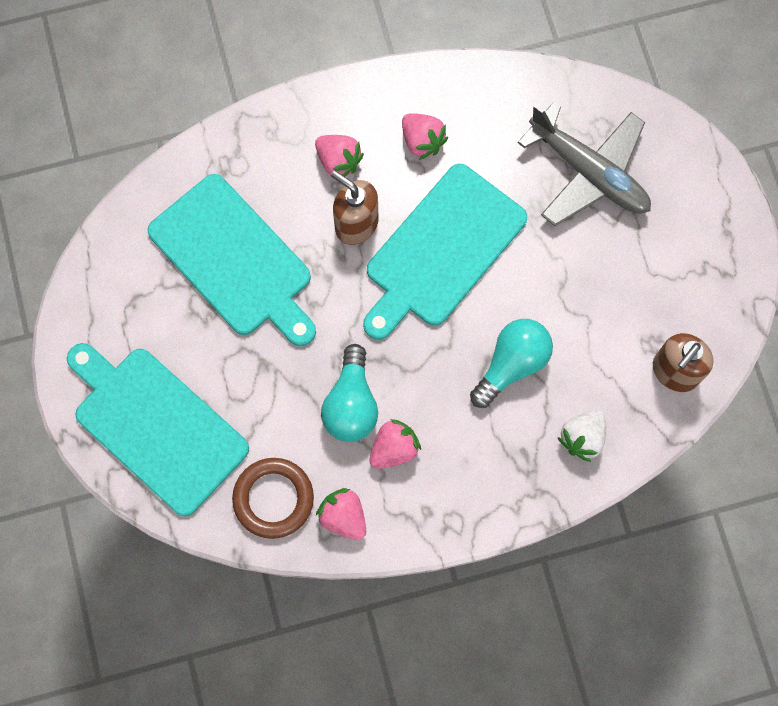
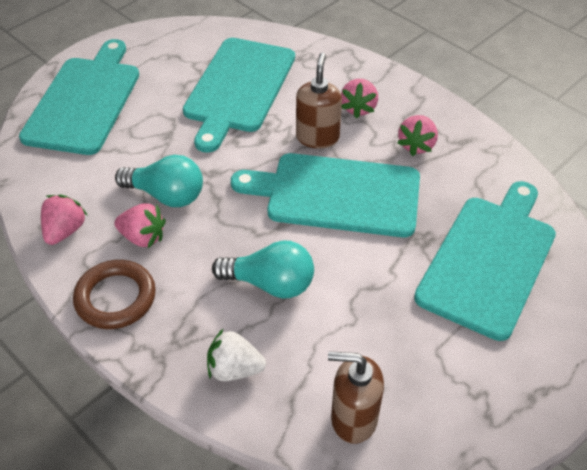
camera: 60 degrees right, 25 degrees down
brown ring [232,458,314,539] -> brown ring moved to [73,260,156,329]
turquoise light bulb [321,344,378,442] -> turquoise light bulb turned 135 degrees counterclockwise [115,155,203,207]
grey plane [518,102,651,226] -> turquoise cutting board [414,181,556,341]

